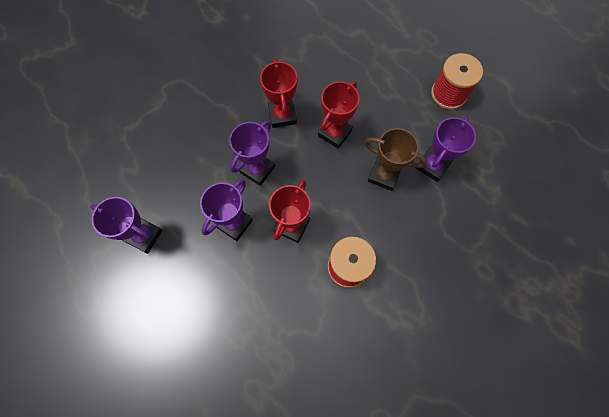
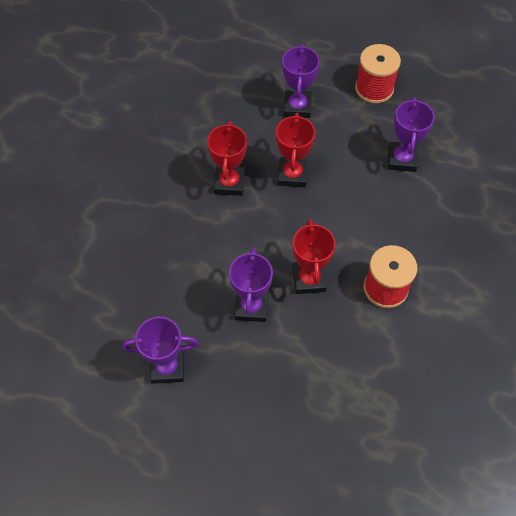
camera: 30 degrees left, 10 degrees down
purple trophy [229,121,275,186] -> purple trophy moved to [282,44,320,118]
red trophy [260,59,298,128] -> red trophy turned 45 degrees clockwise [207,121,247,196]
brown trophy [364,128,427,191] -> none

